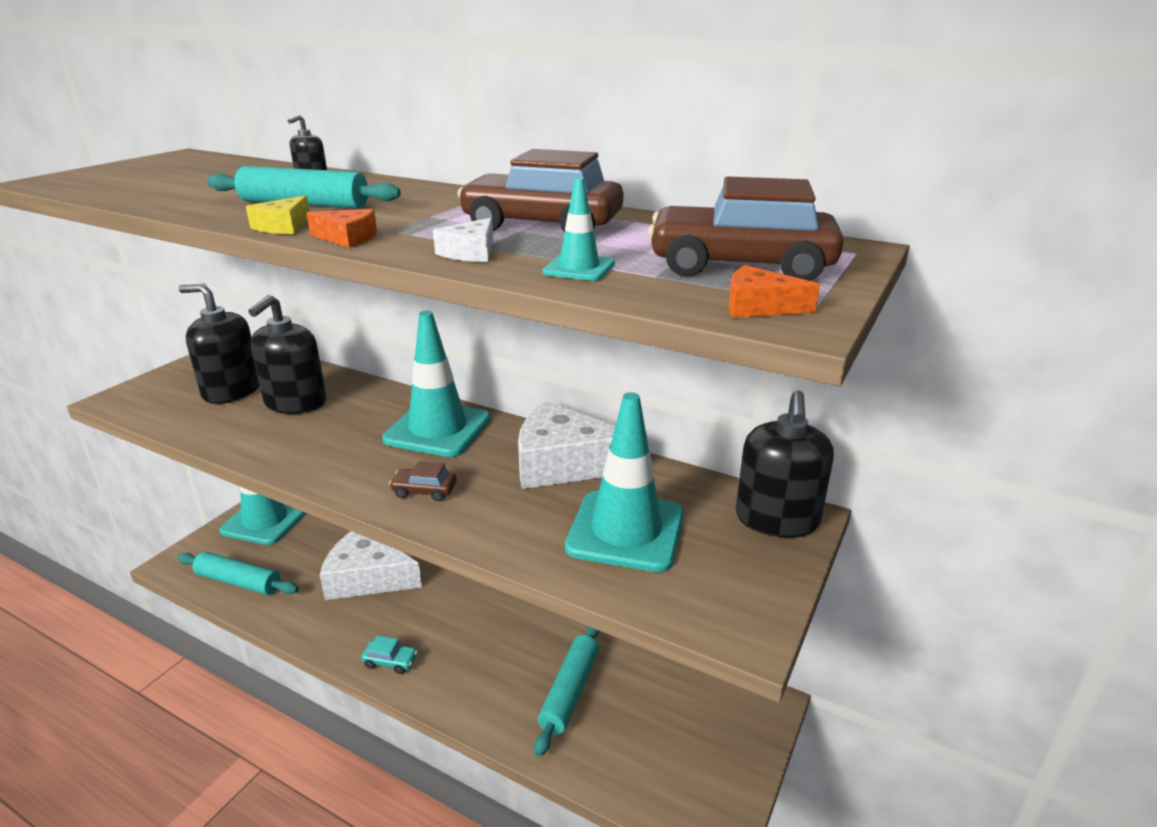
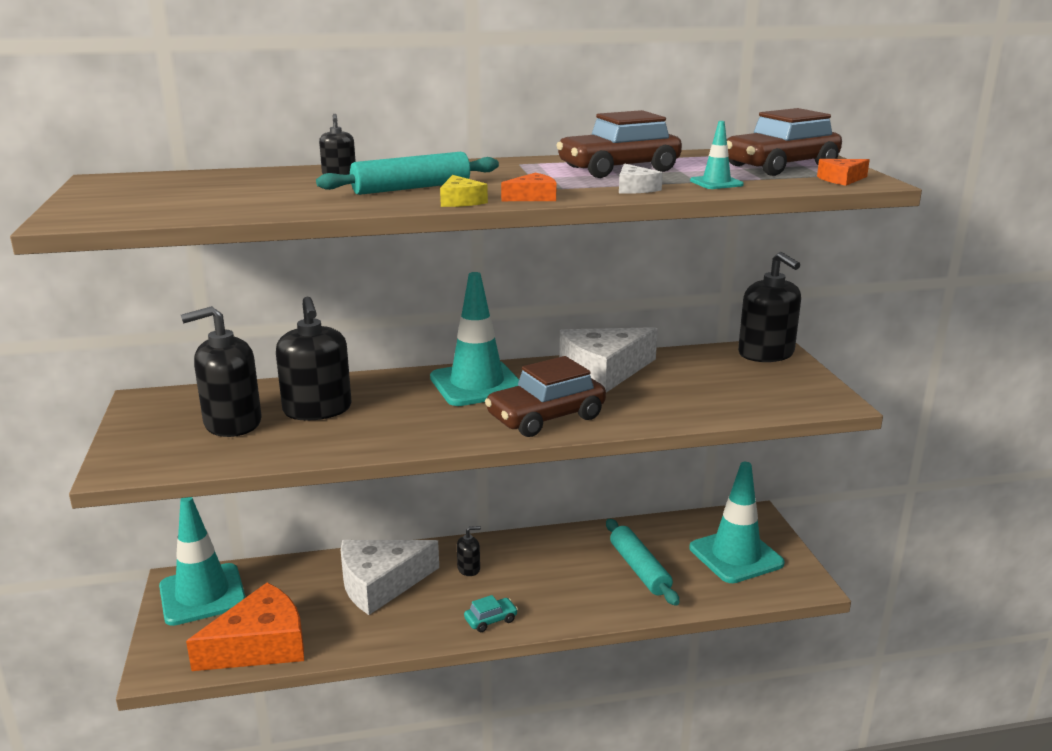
camera: 40 degrees left, 5 degrees down
turquoise rolling pin [177,552,299,595] -> orange cheese [186,582,304,671]
brown car [389,461,457,501] -> brown car [485,356,606,437], size x2.12
turquoise traffic cone [565,392,684,572] -> turquoise traffic cone moved to [690,462,784,583]
none -> black soap dispenser [457,526,481,576]

